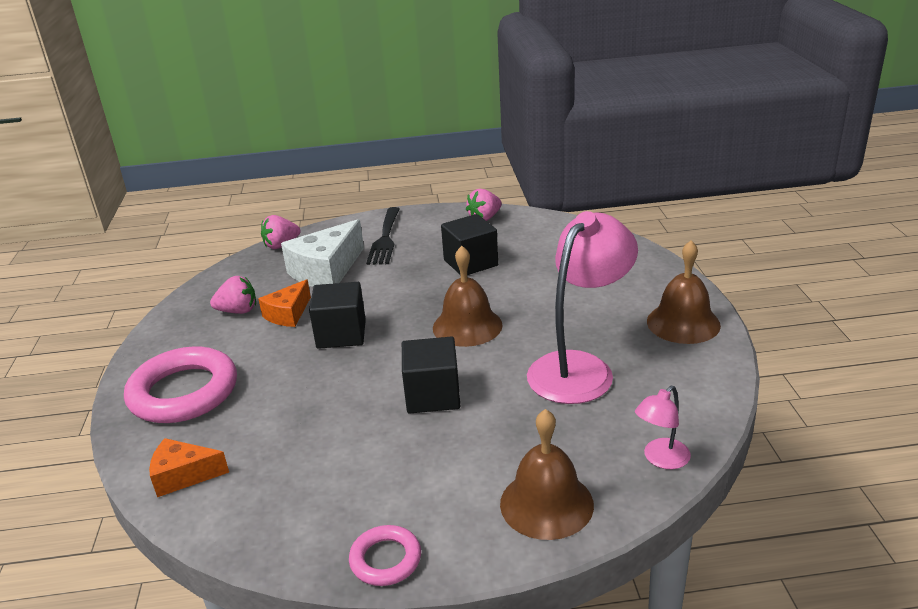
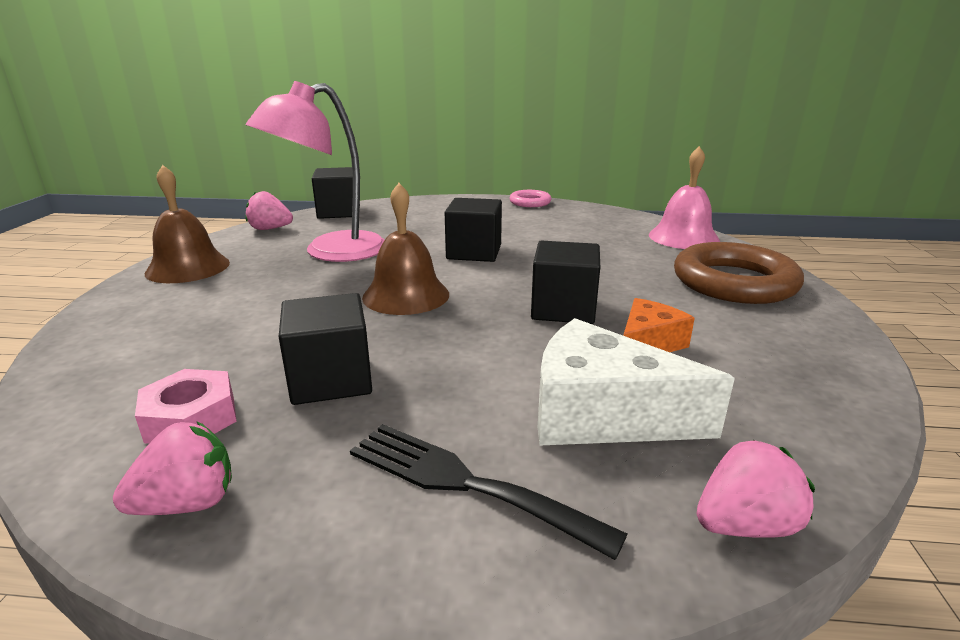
camera: 170 degrees left, 5 degrees down
pink ring [124,346,237,423] -> brown ring [674,242,804,304]
orange cheese [149,438,229,497] -> pink bell [649,146,720,249]
pink strawberry [210,276,256,314] -> pink strawberry moved to [245,191,293,230]
white cheese [281,219,364,287] -> white cheese turned 120 degrees counterclockwise [538,318,735,446]
black fork [366,207,400,265] -> black fork turned 75 degrees counterclockwise [350,424,627,560]
brown bell [500,409,594,540] -> none
pink lamp [635,386,691,469] -> black cube [312,167,353,219]
none -> pink nut [135,369,237,444]

